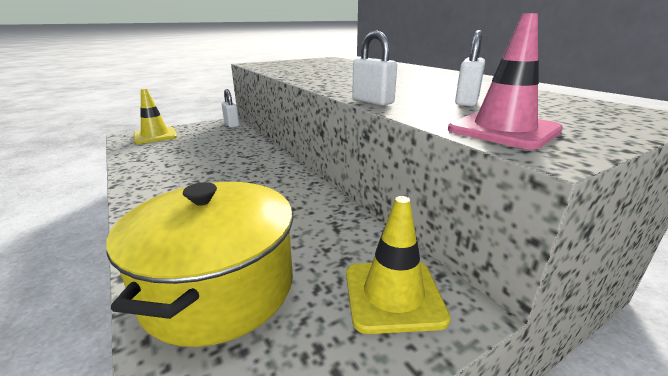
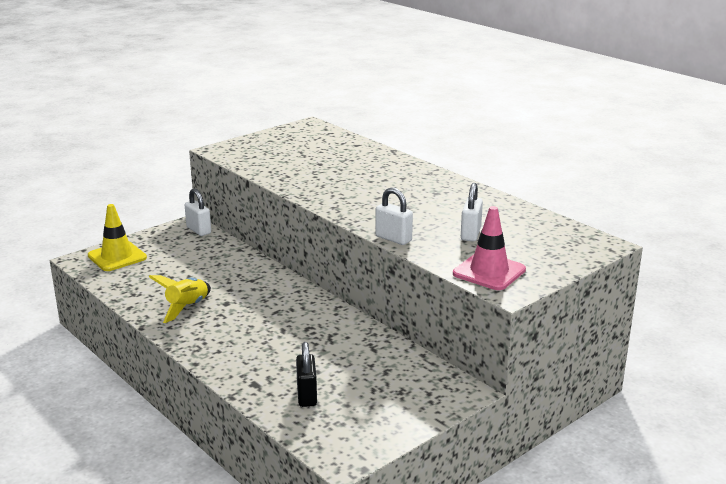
camera: 10 degrees left, 0 degrees up
yellow pot [106,182,293,347] -> black padlock [296,342,317,407]
yellow traffic cone [346,196,451,334] -> none
none -> yellow rocket [149,275,211,323]

